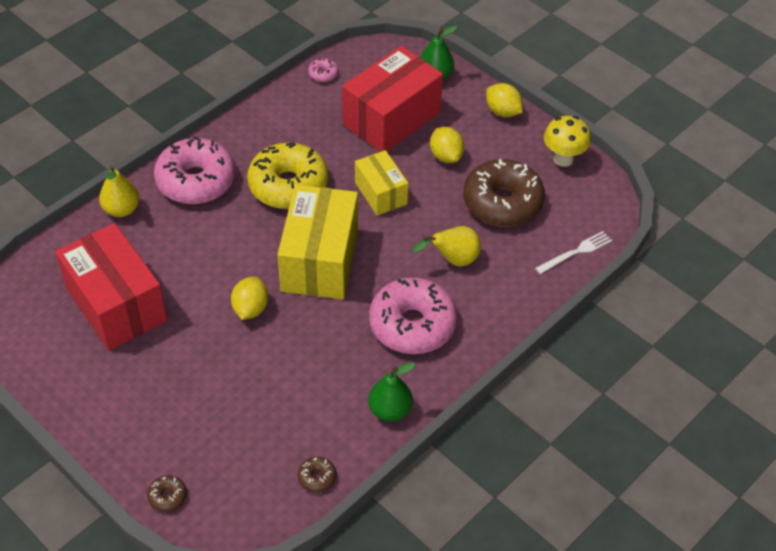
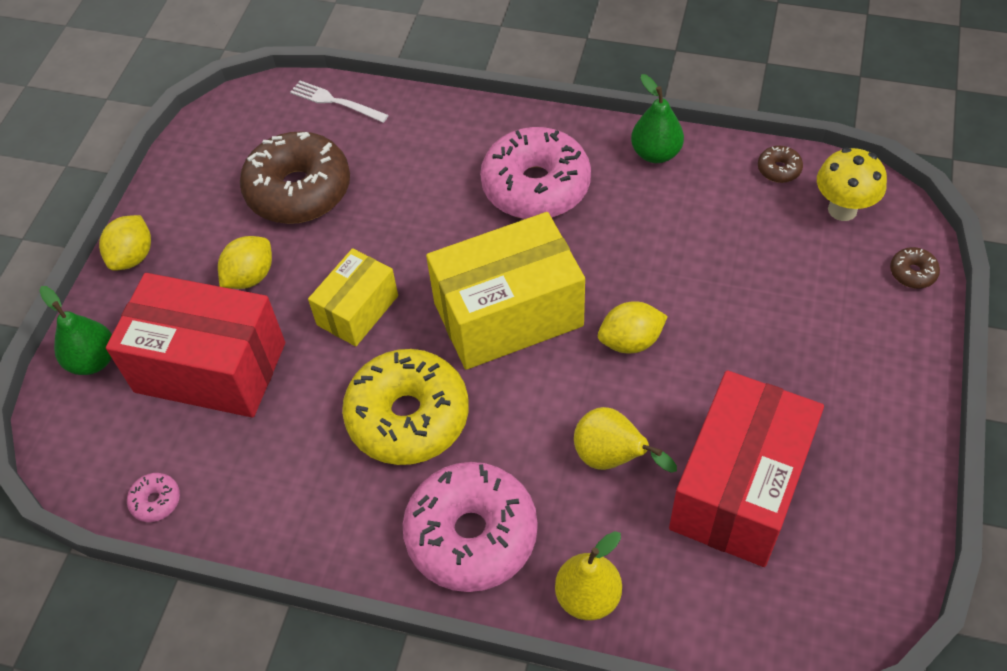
camera: 115 degrees left, 5 degrees up
yellow pear [412,226,481,266] -> yellow pear moved to [574,407,677,473]
yellow mushroom [544,116,591,167] -> yellow mushroom moved to [817,148,887,221]

